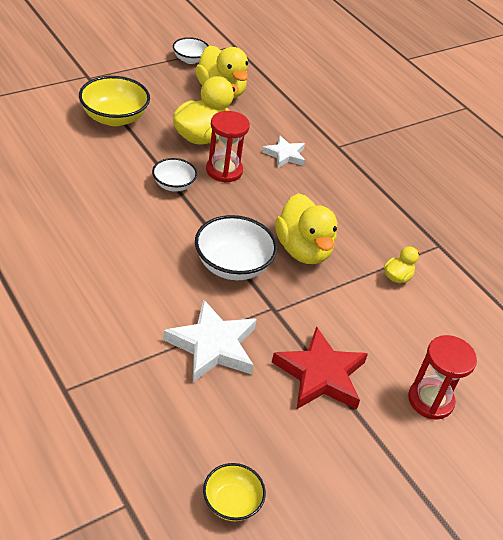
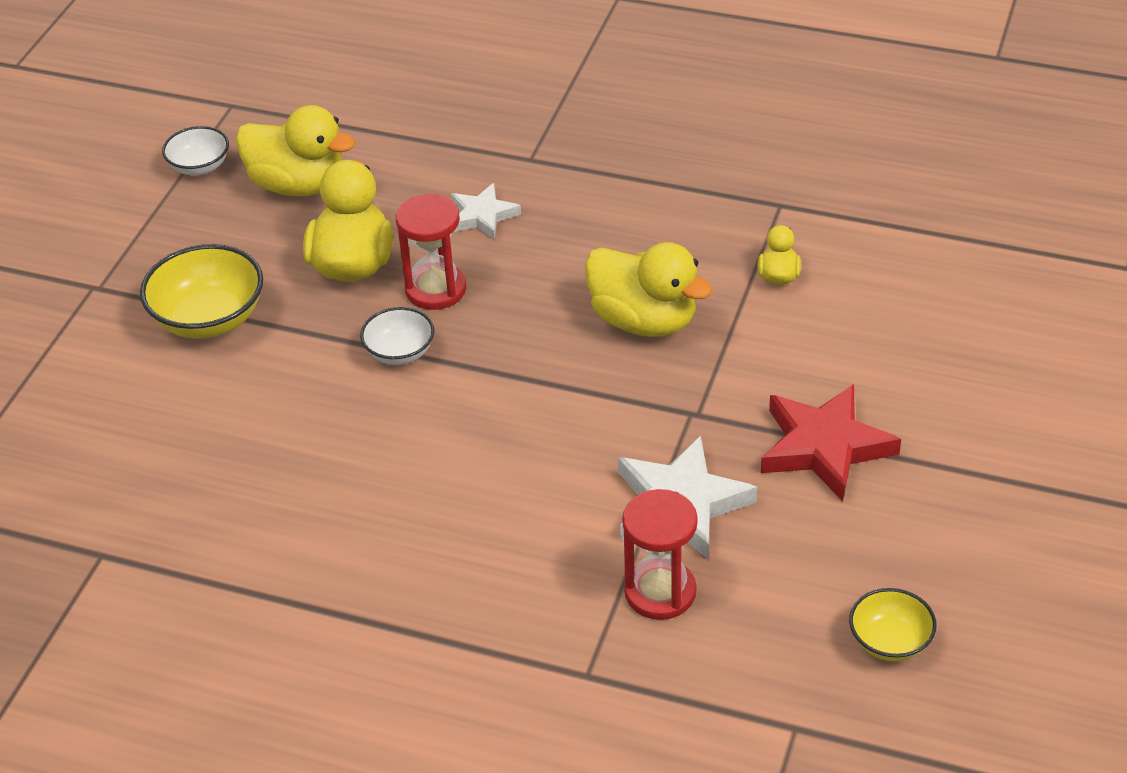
camera: 30 degrees left, 0 degrees up
white bowl [195,215,277,280] -> none
red hourglass [408,335,477,420] -> red hourglass moved to [622,489,698,620]

